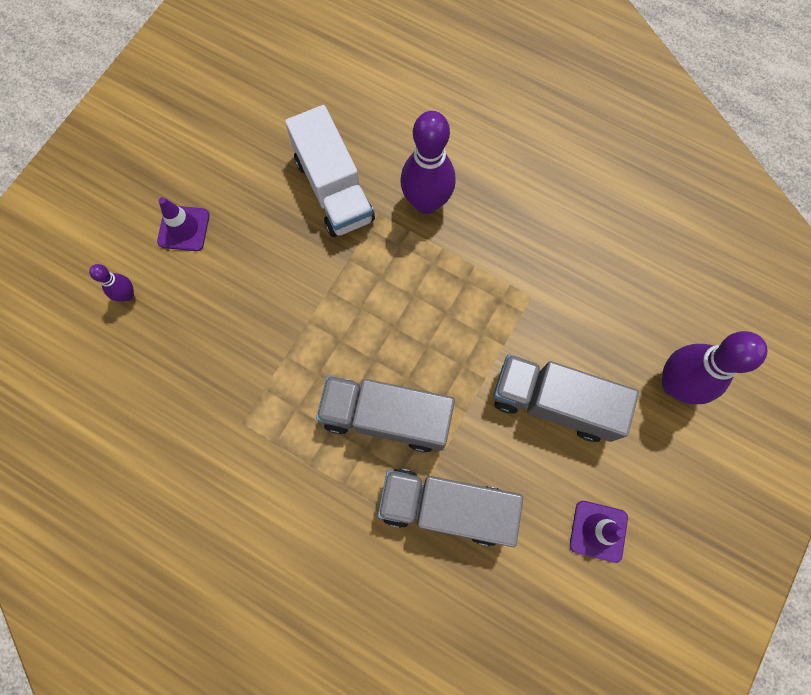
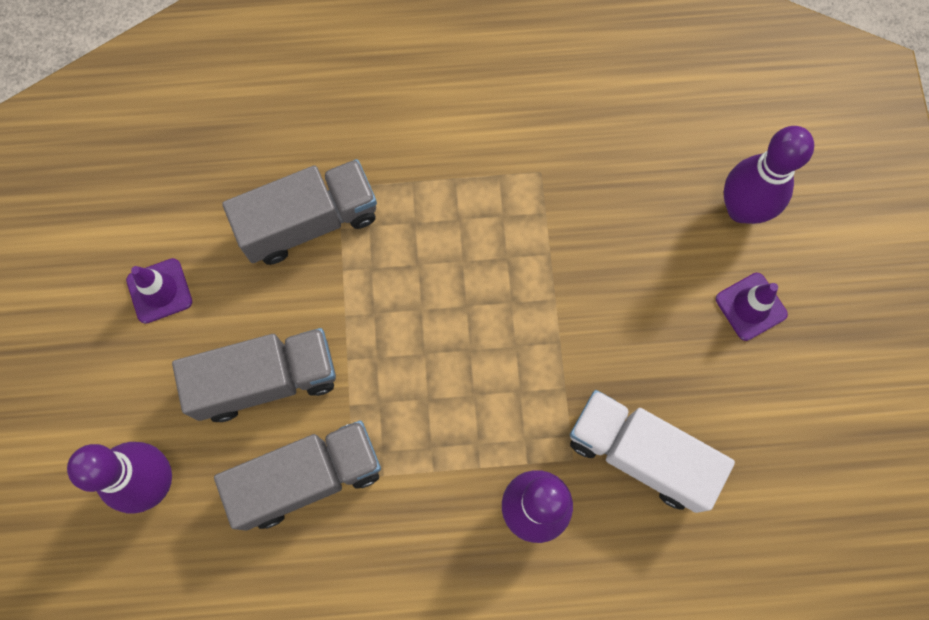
camera: 145 degrees right, 0 degrees up
purple bowling pin [89,264,134,302] -> purple bowling pin [724,126,814,224], size x2.07
grey truck [316,376,455,453] -> grey truck moved to [214,420,381,531]

